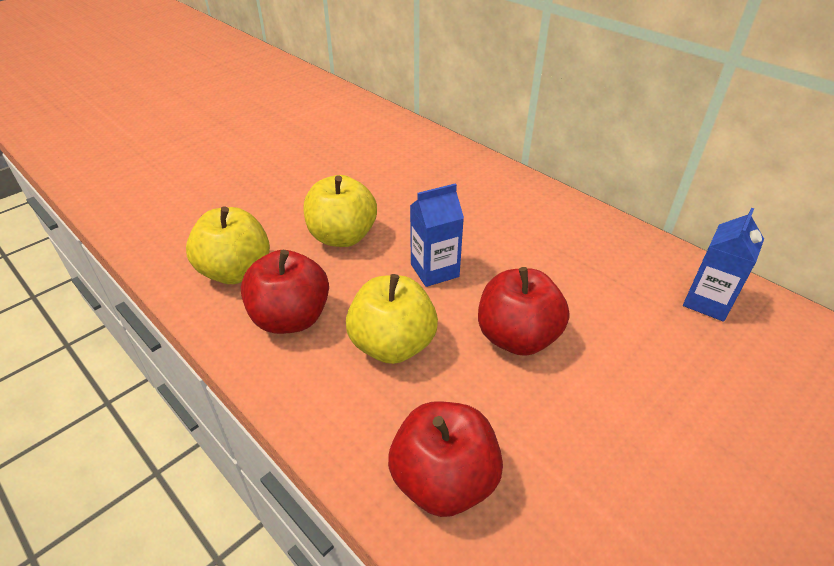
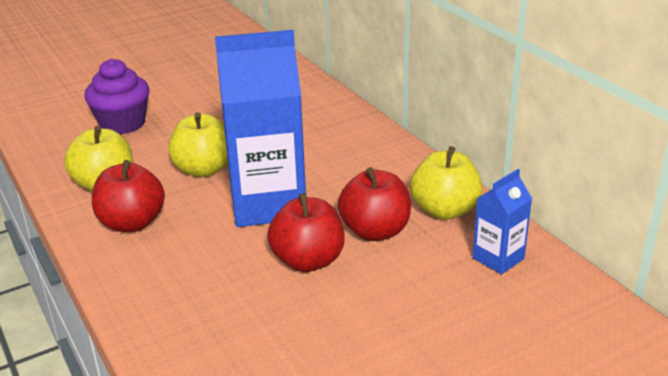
camera: 15 degrees right, 10 degrees down
yellow apple [346,274,438,364] -> yellow apple moved to [410,146,482,220]
red apple [388,401,503,517] -> red apple moved to [338,167,411,241]
blue carton [410,183,464,287] -> blue carton [215,30,306,227], size x2.07
none -> purple cupcake [84,59,150,135]

